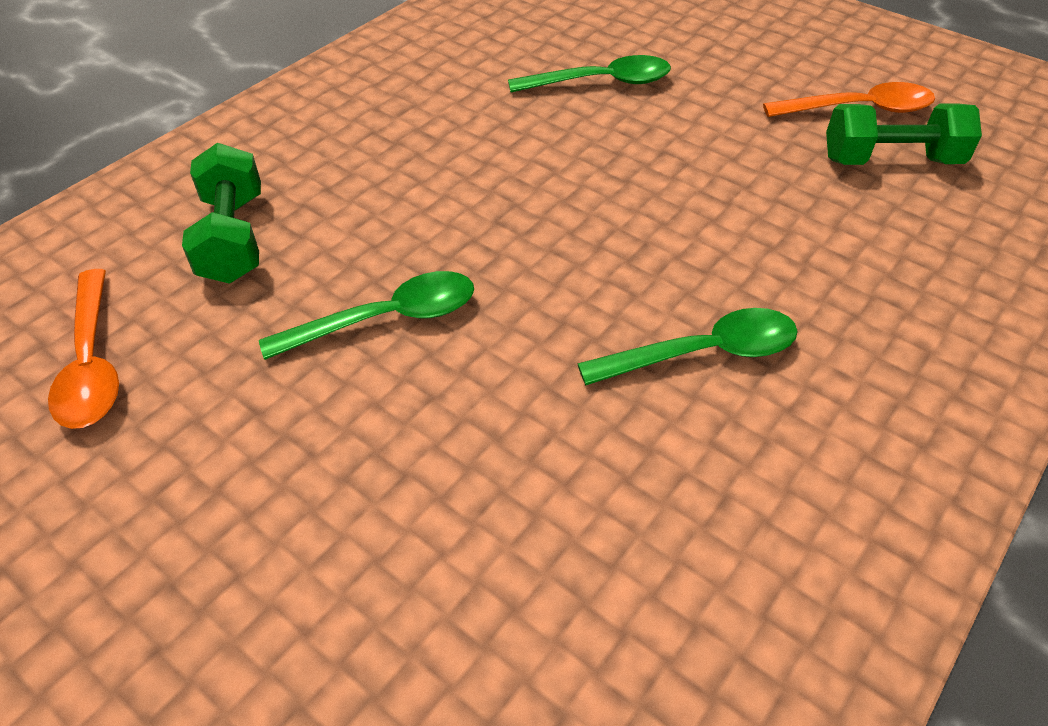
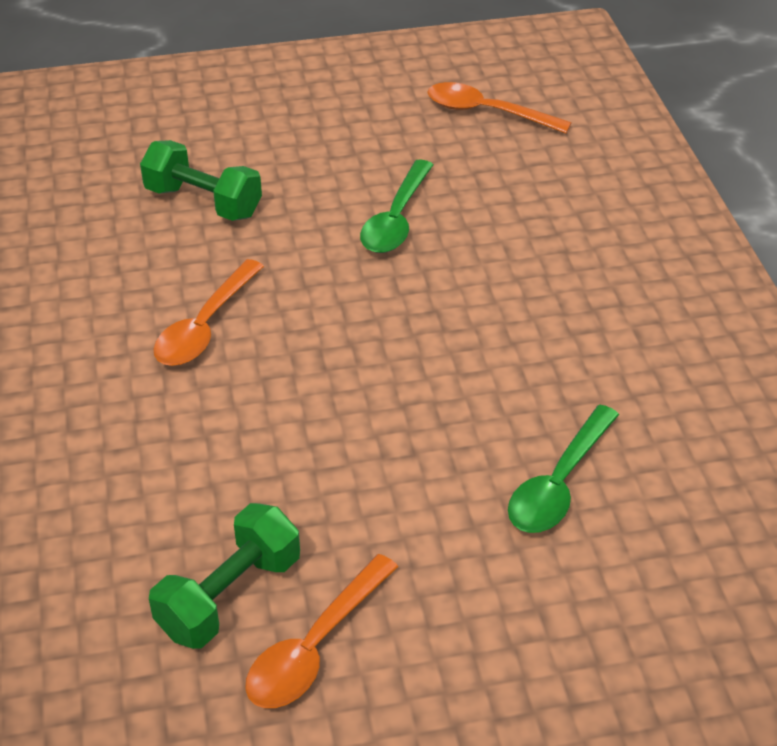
camera: 130 degrees right, 5 degrees down
green dumbbell [182,143,261,284] -> green dumbbell moved to [140,140,262,221]
green spoon [577,308,798,385] -> orange spoon [154,259,264,366]

